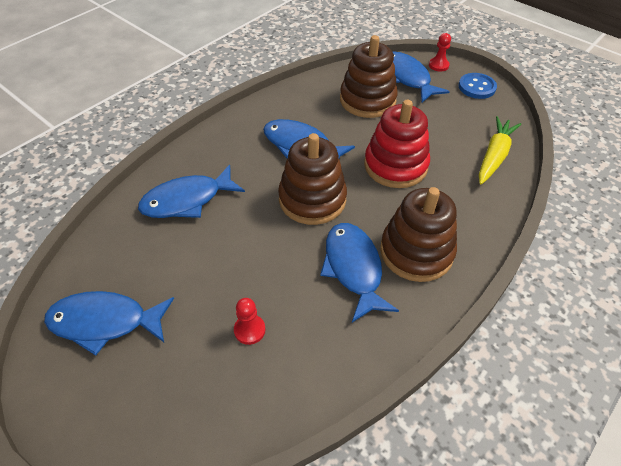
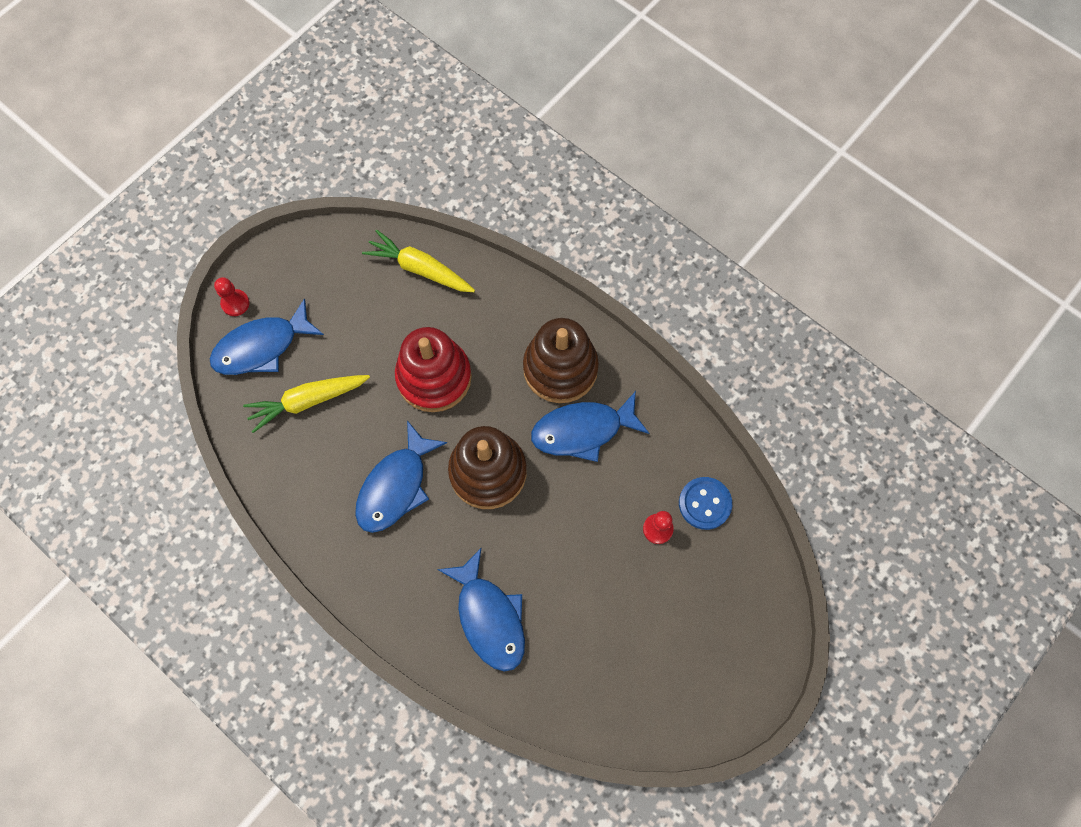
camera: 90 degrees left, 20 degrees up
blue fish [44,291,174,356] -> none
brown stacking toy [340,35,398,118] -> yellow carrot [243,375,370,433]
blue button [458,73,497,99] -> blue button moved to [679,477,732,530]

